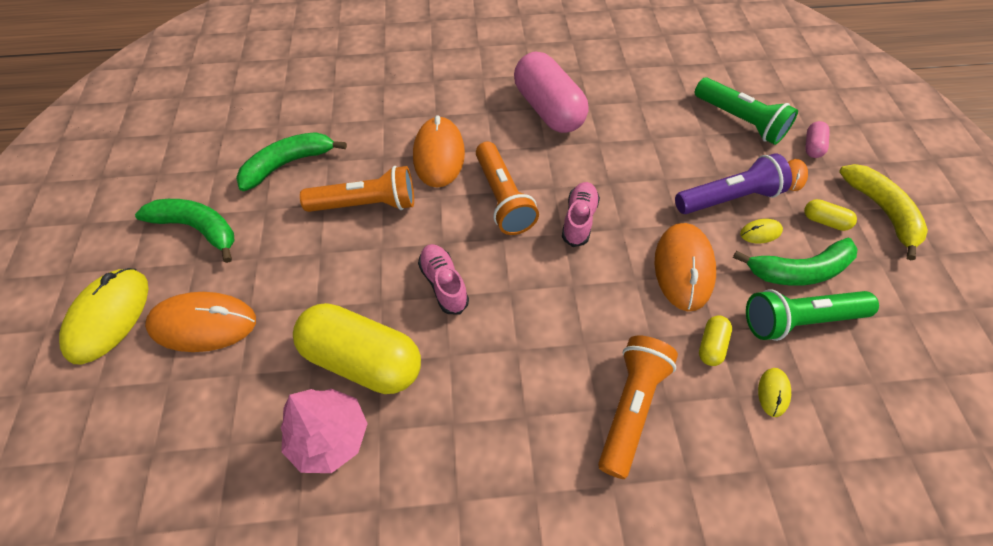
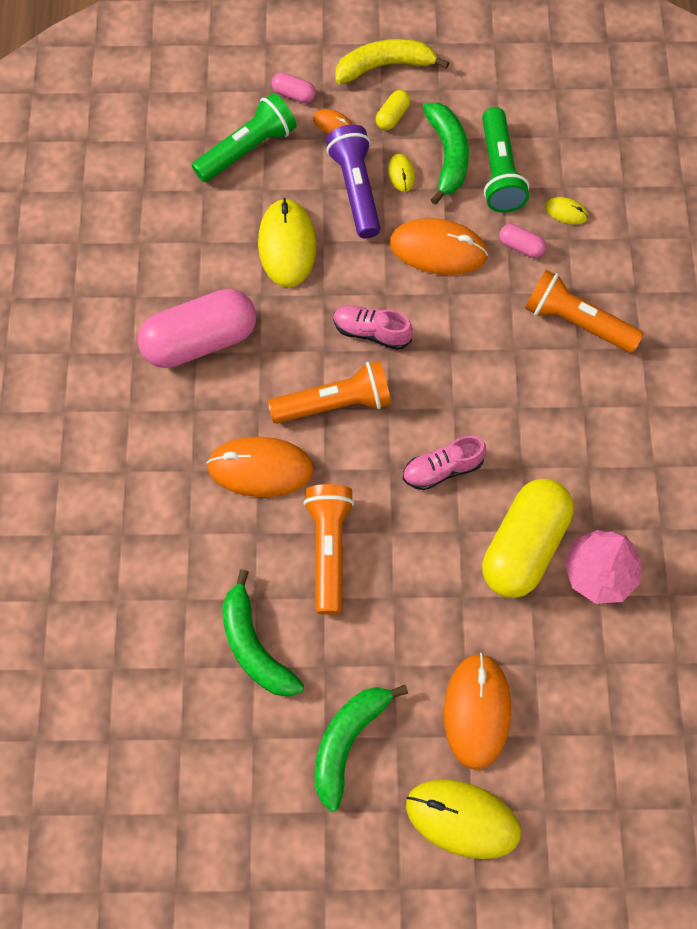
camera: 85 degrees left, 10 degrees up
yellow capsule [699,315,732,366] -> pink capsule [499,224,546,258]
none -> yellow mouse [258,198,316,287]

